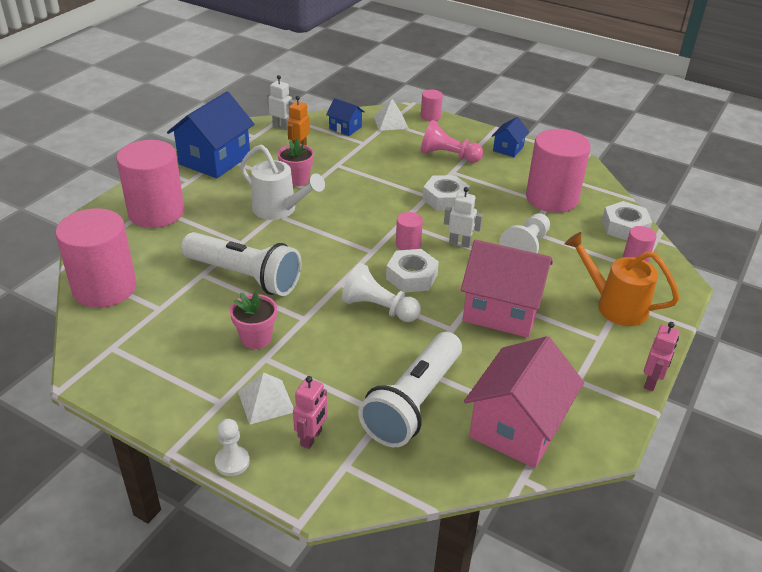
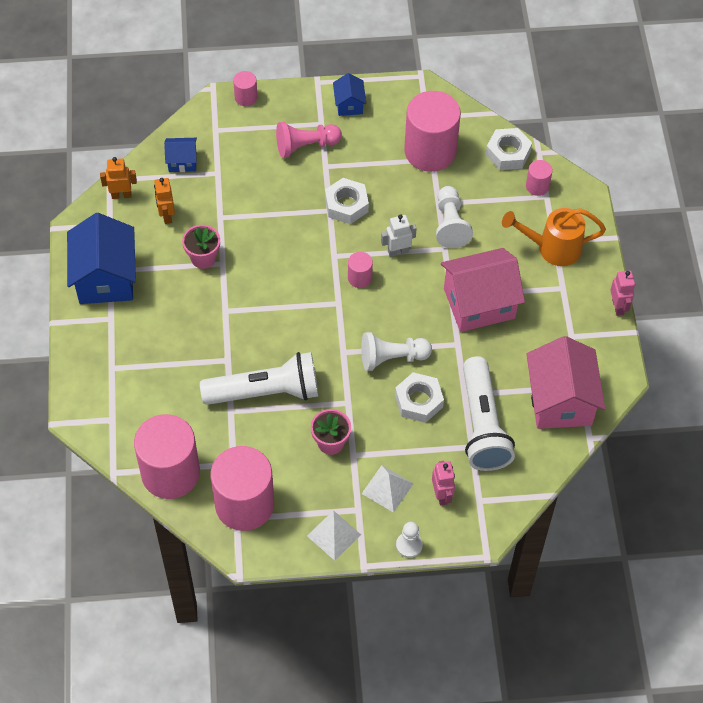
camera: 35 degrees left, 20 degrees up
pink cylinder [116,140,184,228] -> pink cylinder moved to [211,446,274,531]
white watering can [240,145,325,220] -> none
white robot [267,75,295,130] -> orange robot [100,157,137,199]
white pyramid [374,98,409,131] -> white pyramid moved to [307,510,361,561]
white nut [386,249,439,292] -> white nut moved to [395,372,444,423]

